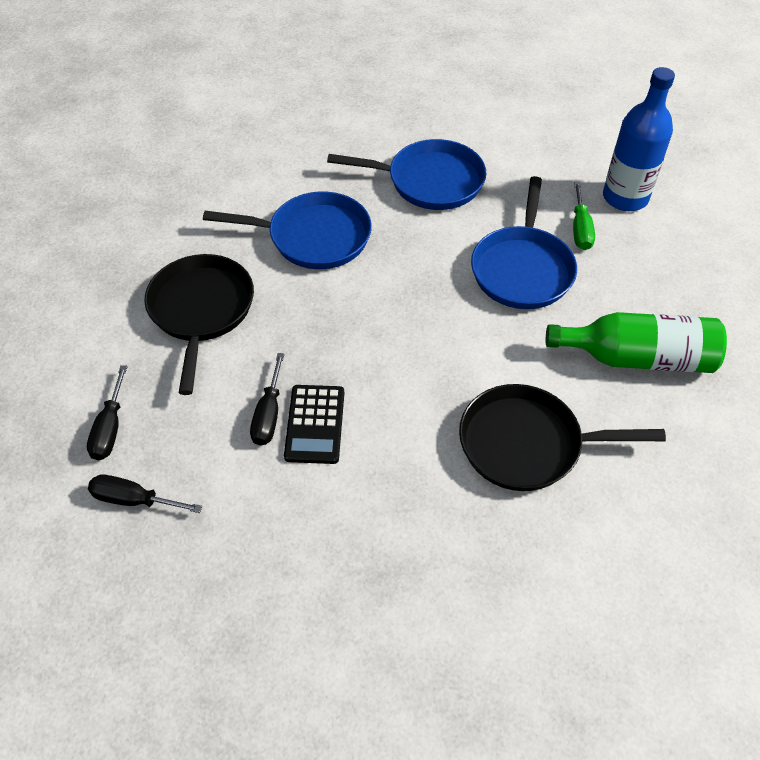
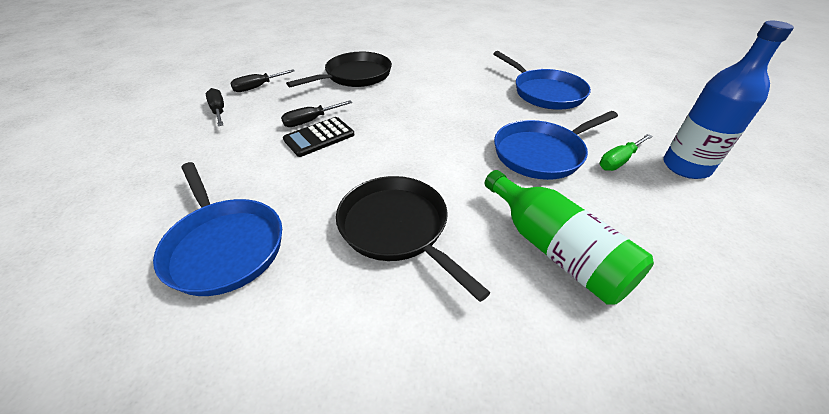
camera: 50 degrees right, 10 degrees down
blue pan [203,191,372,269] -> blue pan moved to [153,162,282,296]

